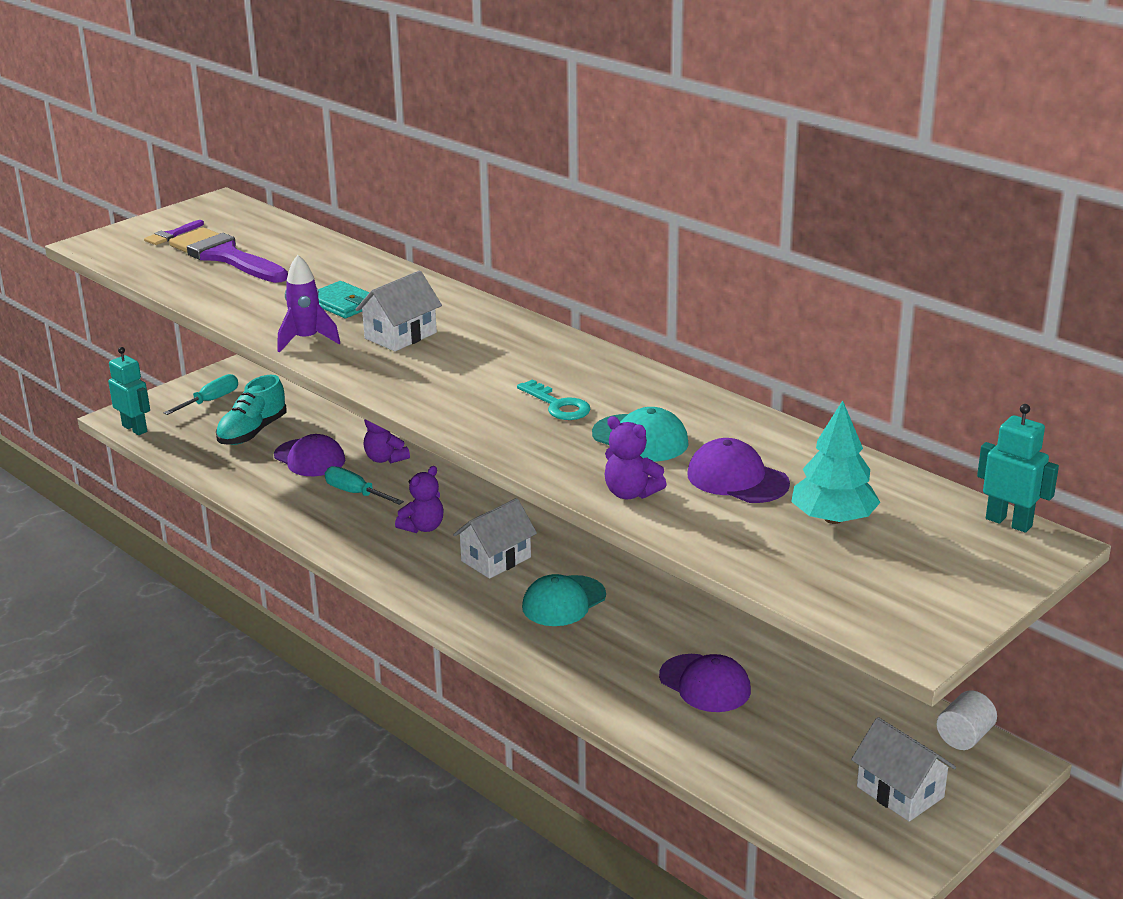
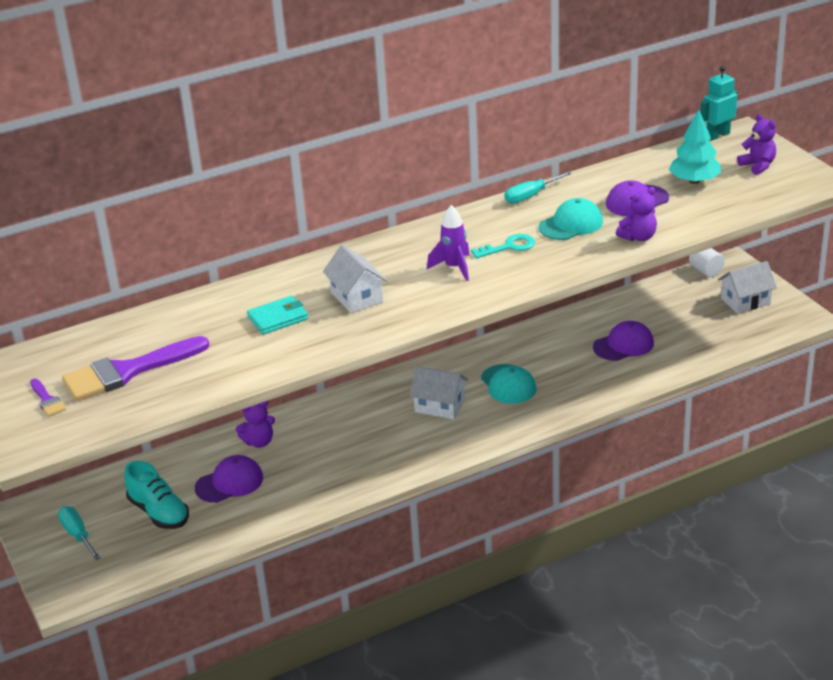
camera: 70 degrees left, 5 degrees up
turquoise robot [108,347,150,435] -> none
purple rocket [278,255,340,353] -> purple rocket moved to [427,205,470,281]
turquoise screwdriver [325,466,404,505] -> turquoise screwdriver moved to [504,171,571,204]
purple teddy bear [395,466,444,533] -> purple teddy bear moved to [737,114,776,175]
white house [453,498,537,579] -> white house turned 45 degrees counterclockwise [409,366,468,419]

